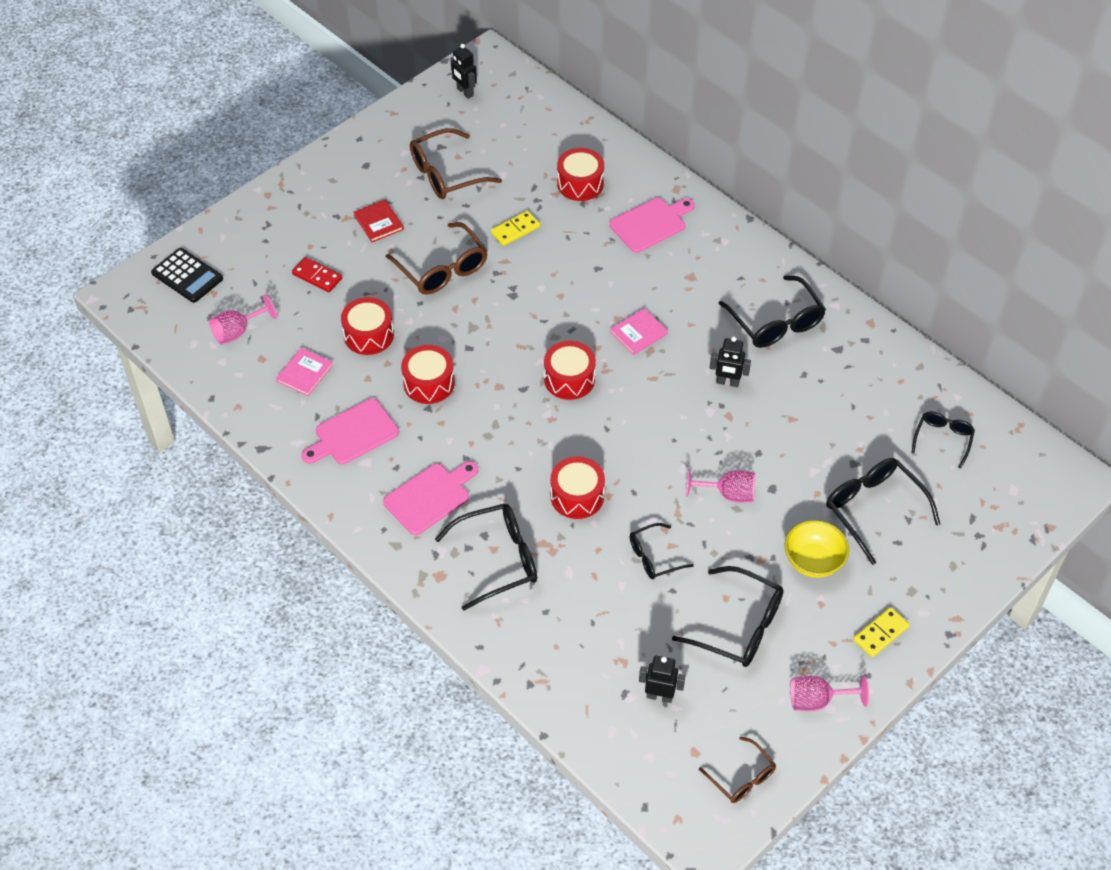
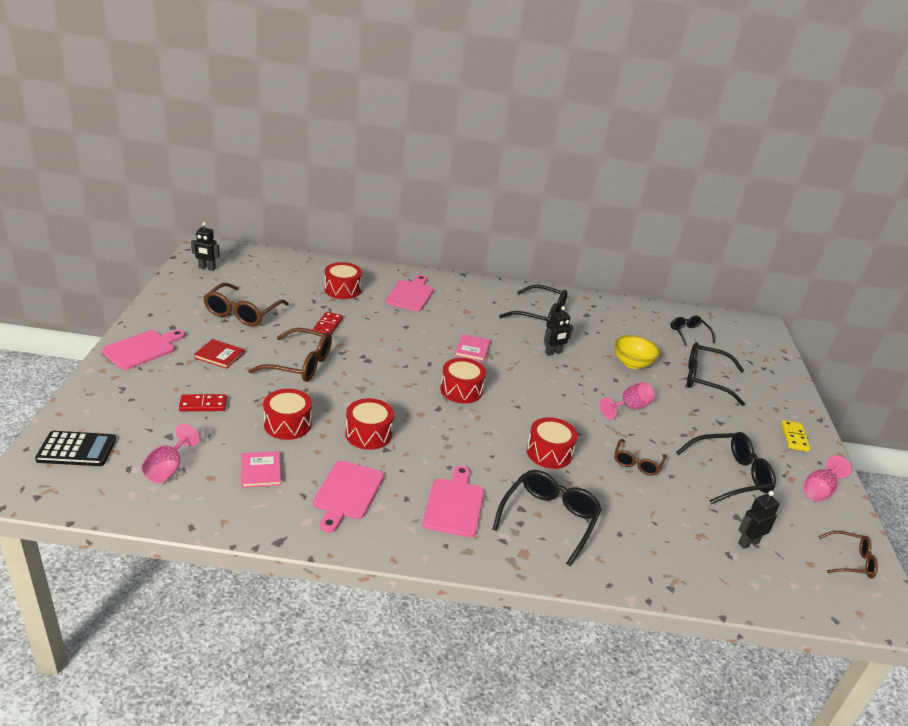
camera: 45 degrees left, 20 degrees down
yellow domino [491,211,540,246] -> red domino [313,312,343,335]
black glasses [630,523,694,579] -> brown glasses [614,439,667,476]
yellow bowl [785,520,849,578] -> yellow bowl moved to [614,335,660,369]
none -> pink cutting board [102,330,185,370]

